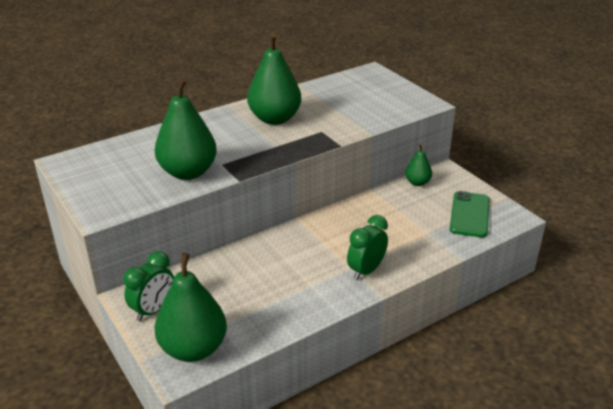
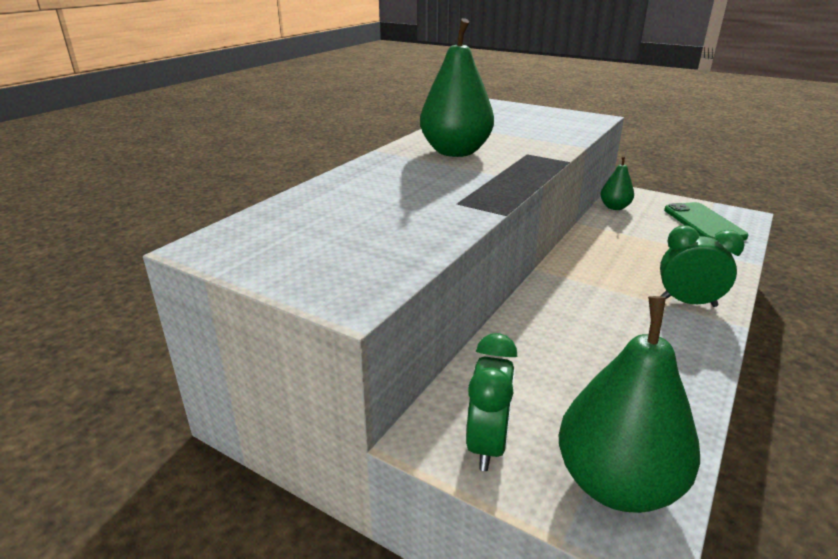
camera: 25 degrees left, 5 degrees down
green pear [155,78,217,180] -> none
green clock [347,215,388,280] -> green clock turned 90 degrees clockwise [660,225,745,307]

